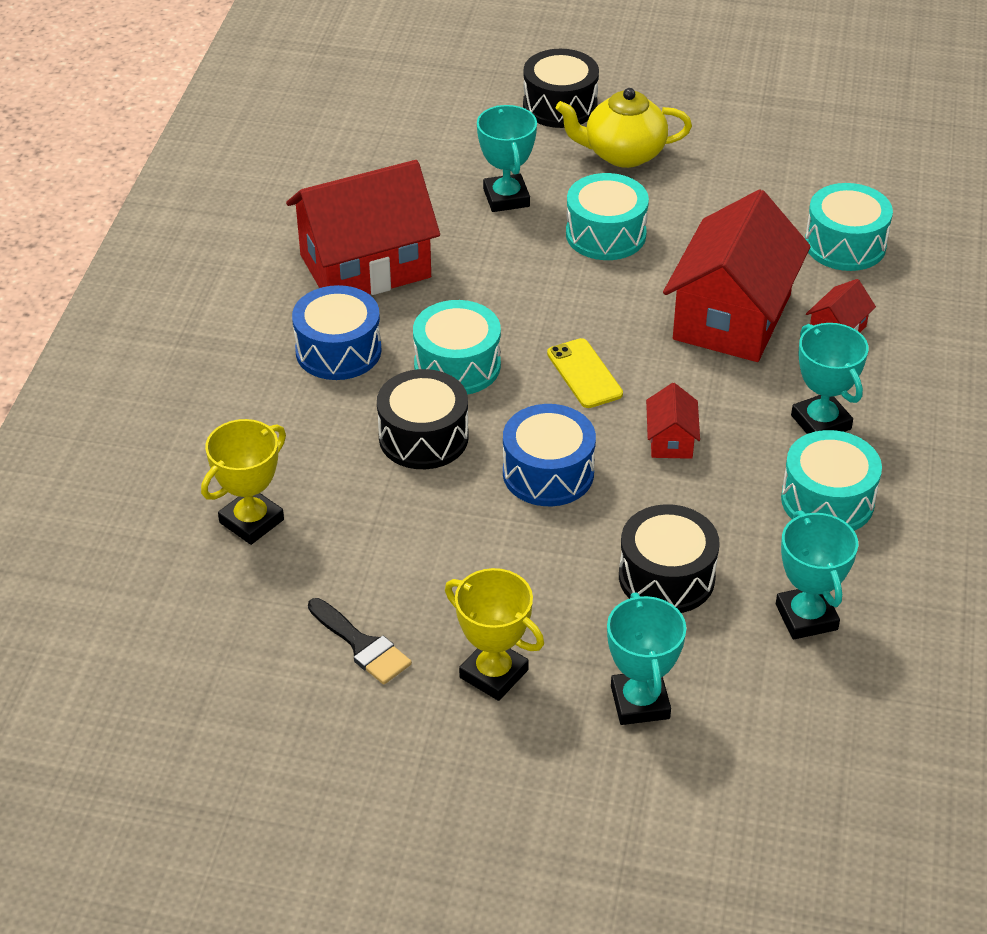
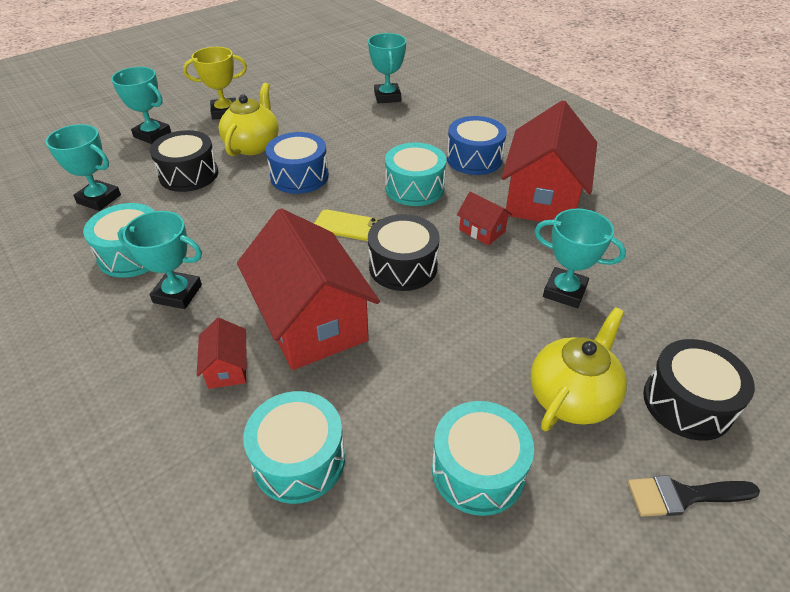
camera: 130 degrees right, 0 degrees up
yellow trophy [201,419,286,545] -> turquoise trophy [368,33,406,103]
black brush [308,598,412,684] -> black brush moved to [628,475,760,517]
black drum [377,369,469,469] -> black drum moved to [368,214,440,291]
turquoise drum [566,173,649,260] -> turquoise drum moved to [432,401,534,516]
red house [646,383,700,459] -> red house moved to [457,192,512,245]
none -> yellow teapot [219,83,279,156]

